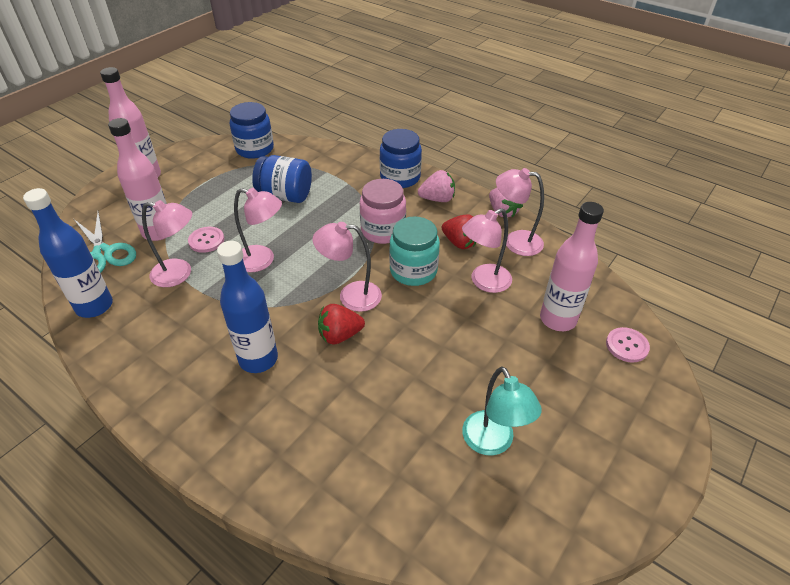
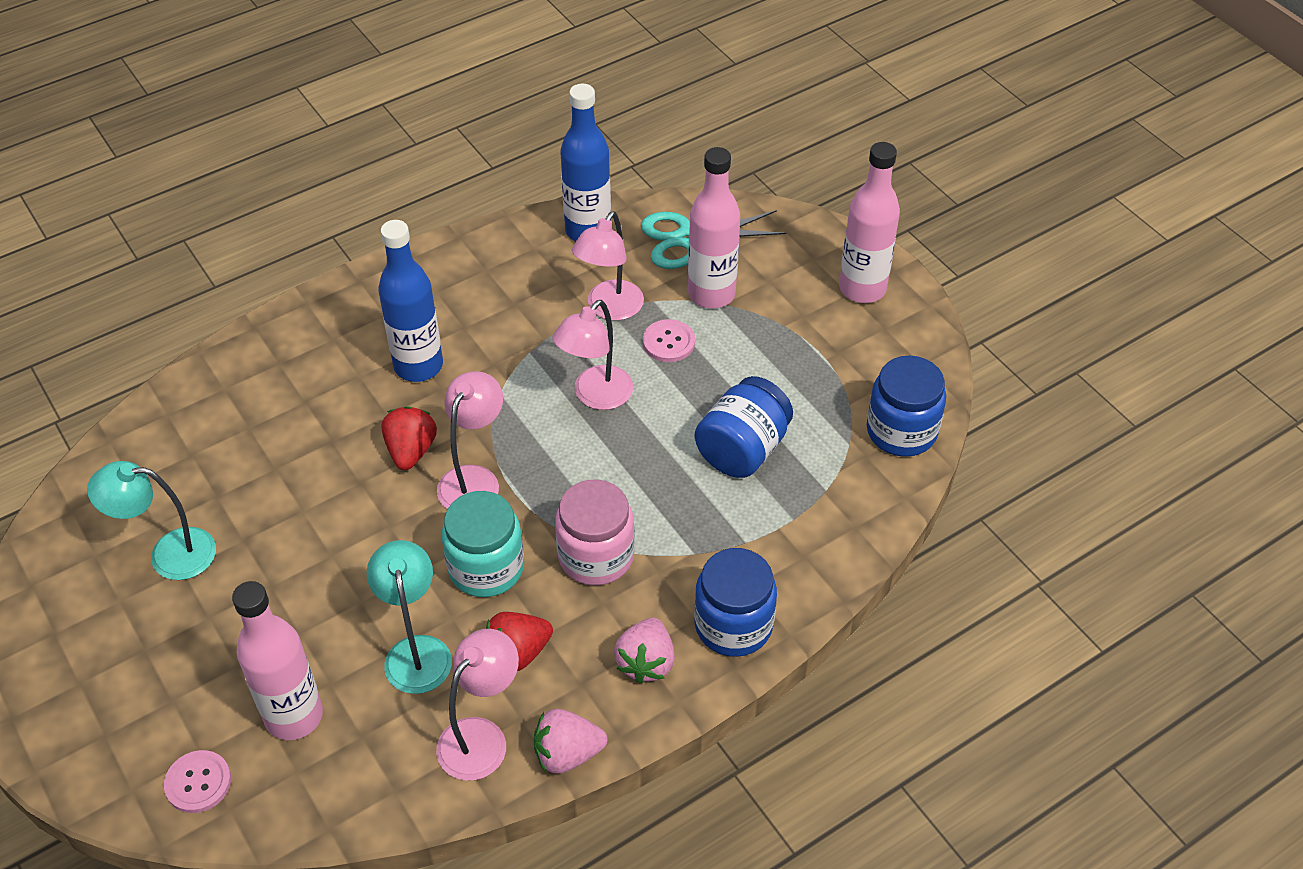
camera: 110 degrees right, 5 degrees up
pink lamp [462,208,512,293] -> turquoise lamp [367,540,452,694]

